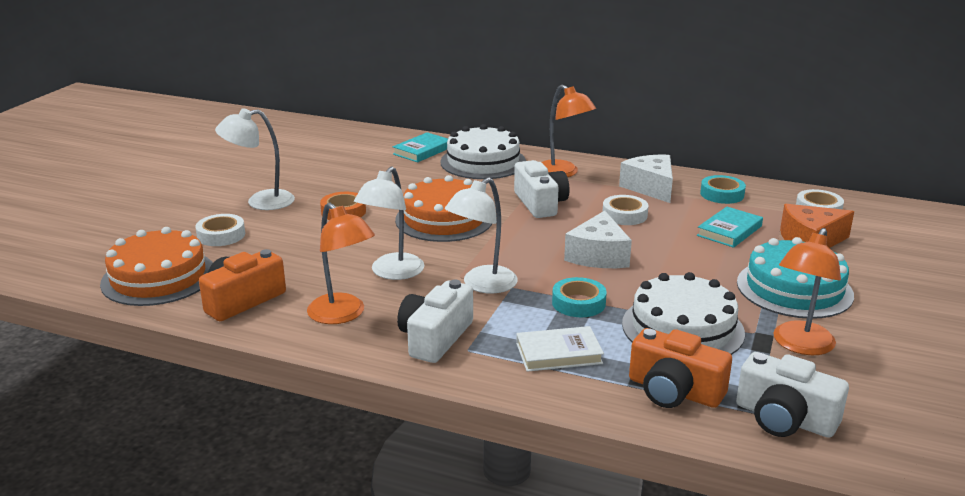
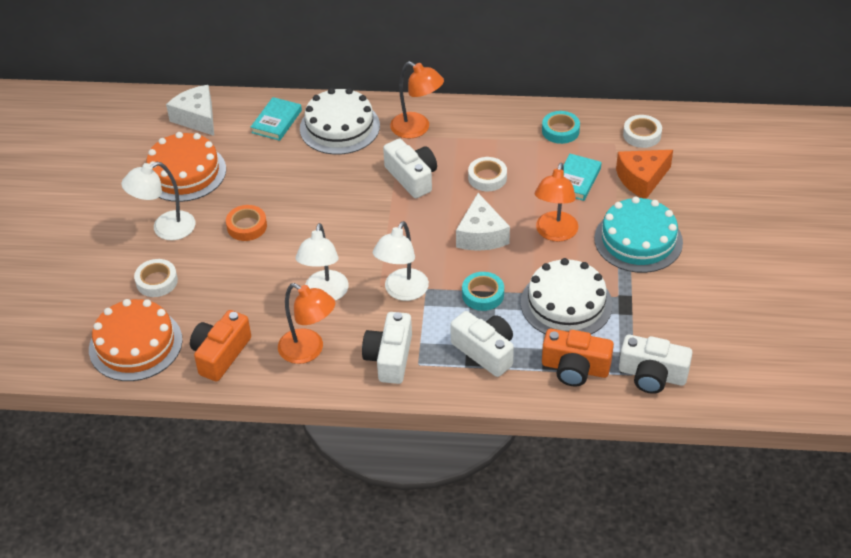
camera: 15 degrees left, 20 degrees up
orange cake [395,175,492,242] -> orange cake moved to [147,132,226,202]
white book [516,326,604,372] -> white camera [450,311,514,377]
white cheese [619,155,673,203] -> white cheese moved to [166,85,214,136]
orange lamp [773,228,841,355] -> orange lamp moved to [535,163,578,242]

